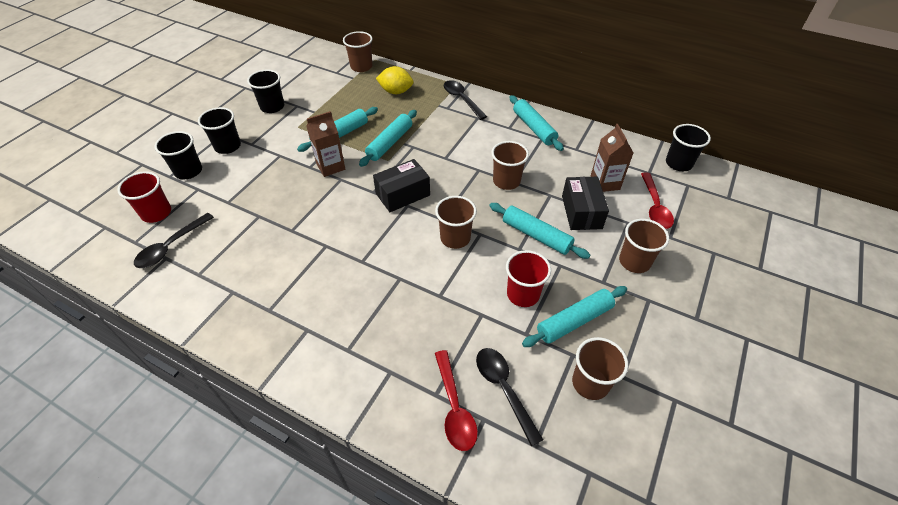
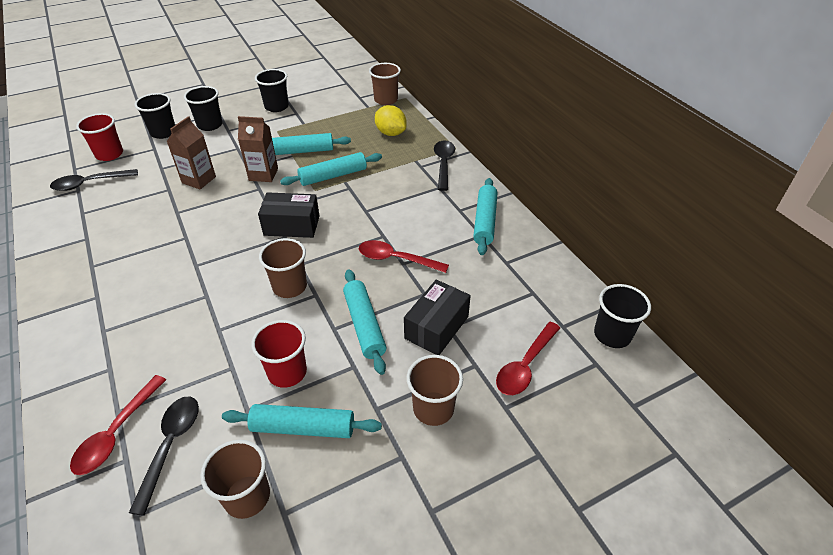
camera: 35 degrees right, 5 degrees down
brown cup [491,141,529,190] -> red spoon [359,240,449,273]
brown carton [590,124,633,192] -> brown carton moved to [167,116,216,189]

